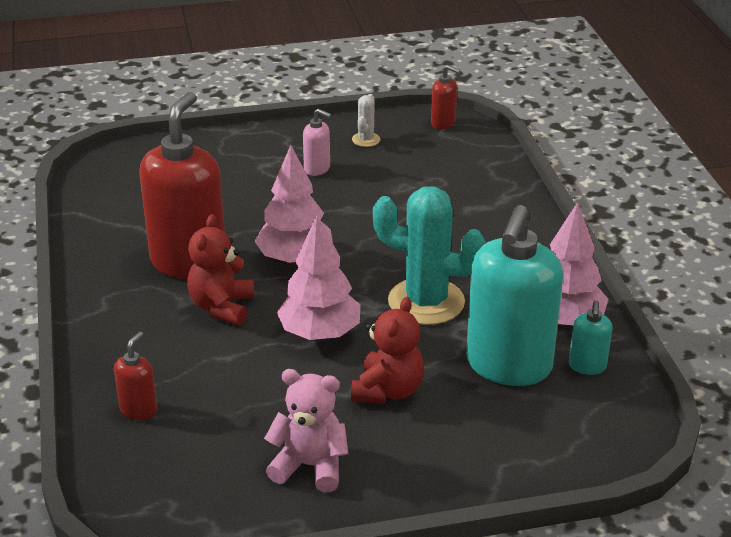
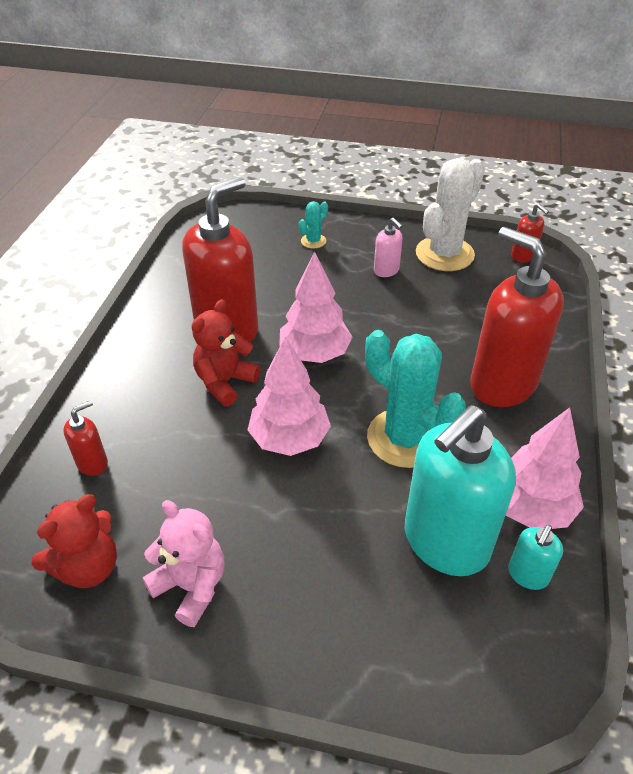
camera: 25 degrees right, 10 degrees up
red teddy bear [351,297,424,404] -> red teddy bear moved to [32,494,117,588]
white cactus [352,94,380,147] -> white cactus [416,158,485,271], size x2.25
none -> turquoise cactus [299,201,328,249]
none -> red soap dispenser [470,227,564,407]

